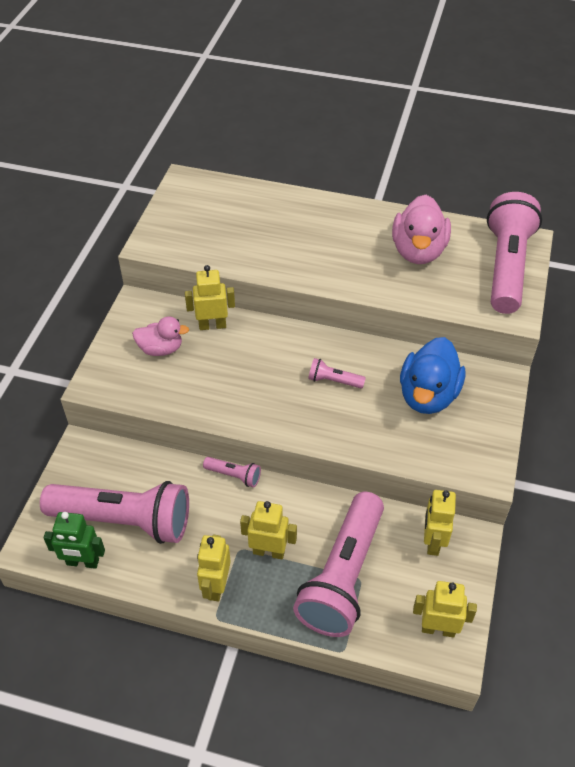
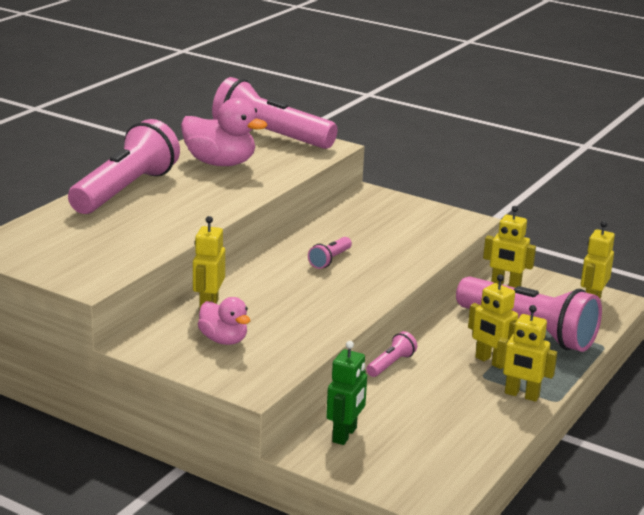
camera: 75 degrees left, 25 degrees down
pink flashlight [40,481,189,544] -> pink flashlight moved to [68,119,180,214]
green robot [44,512,105,569] -> green robot moved to [326,341,367,445]
pink duck [132,316,189,356] -> pink duck turned 120 degrees clockwise [198,297,250,345]
yellow robot [240,501,297,559] -> yellow robot turned 75 degrees counterclockwise [468,274,518,369]
blue duck [400,337,465,414] -> none

